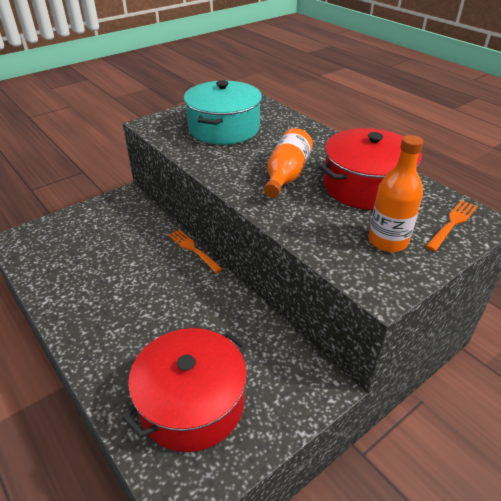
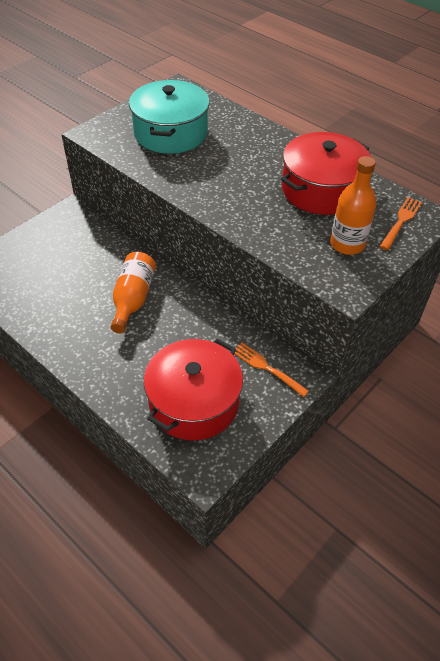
camera: 10 degrees left, 10 degrees up
orange fork [168,229,222,273] -> orange fork moved to [234,342,309,397]
orange bottle [264,128,313,198] -> orange bottle moved to [111,252,156,333]

